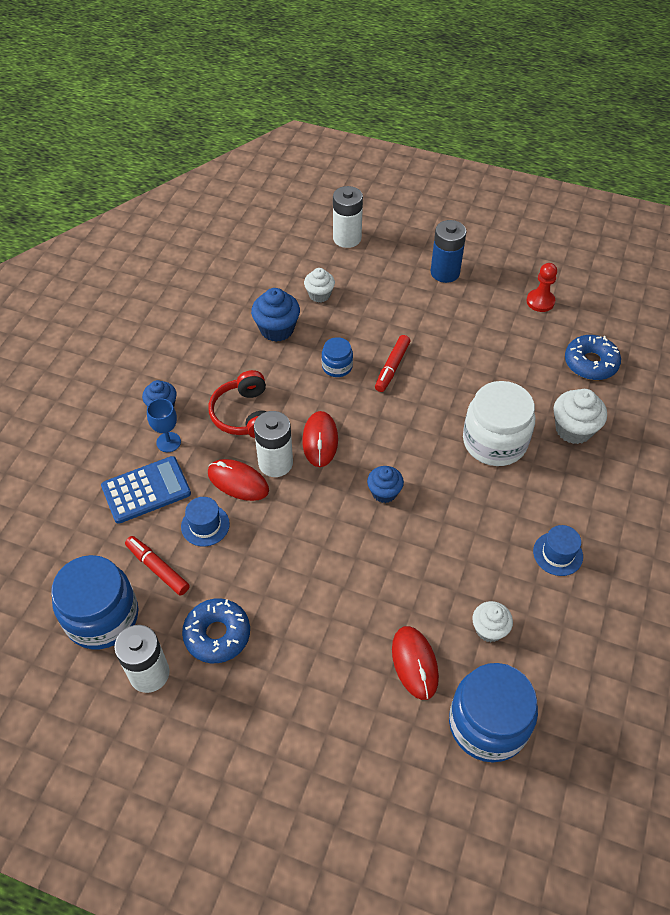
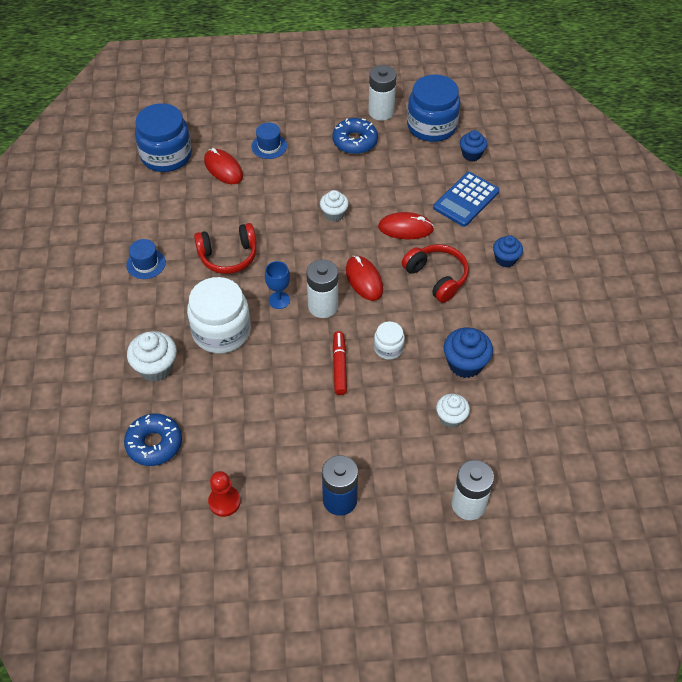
camera: 155 degrees right, 0 degrees up
red marker [125,536,190,596] -> none
blue goblet [147,399,181,452] -> blue goblet moved to [265,261,290,309]
blue hat [181,497,230,546] -> blue hat moved to [252,122,287,159]
white battery [254,411,293,477] -> white battery moved to [306,259,338,318]
blue jar [322,337,353,377] -> white jar [374,321,405,360]
blue cupcake [367,466,404,503] -> blue cupcake moved to [460,130,487,161]
white cupcake [472,601,513,642] -> white cupcake moved to [320,190,349,222]
none -> red headphones [194,223,257,274]

